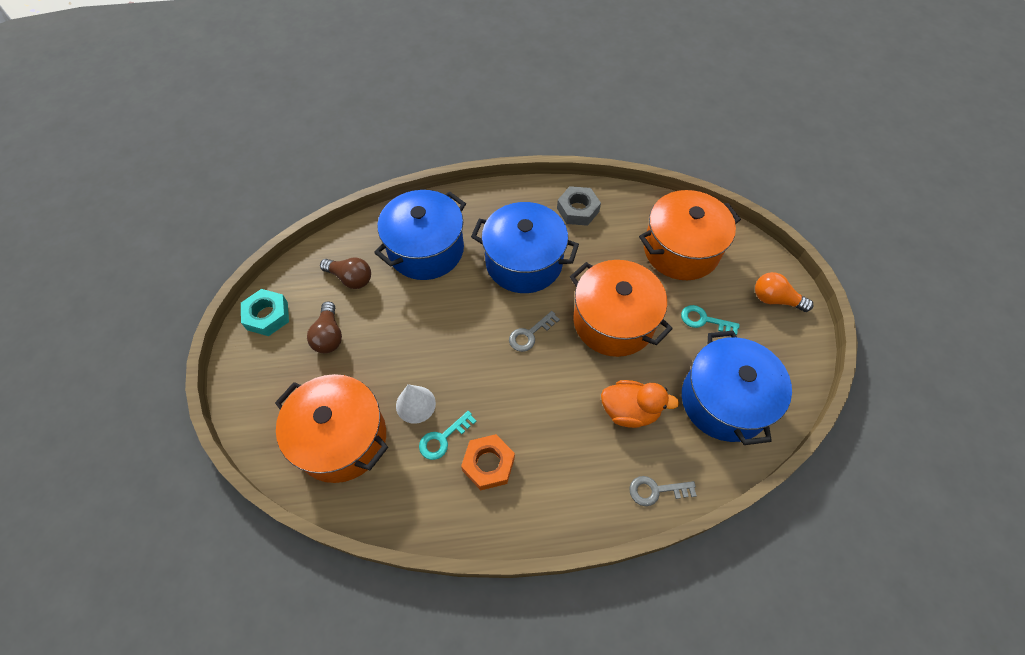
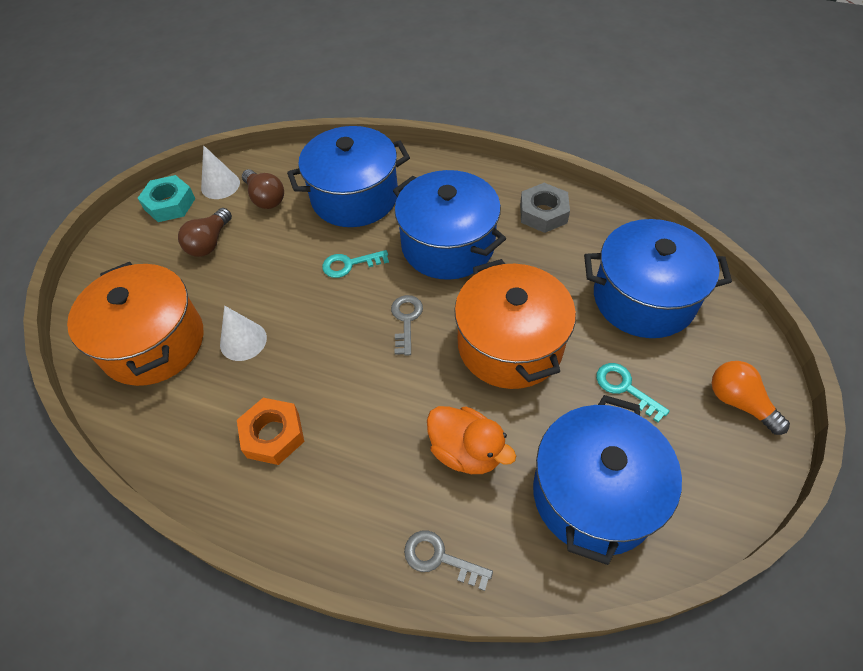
camera: 30 degrees right, 5 degrees down
turquoise key [419,411,476,460] -> turquoise key moved to [322,250,389,278]
grey key [509,311,560,352] -> grey key turned 105 degrees clockwise [391,295,423,356]
orange pot [639,190,741,280] -> blue pot [584,219,732,338]
none -> white cone [201,145,240,199]

